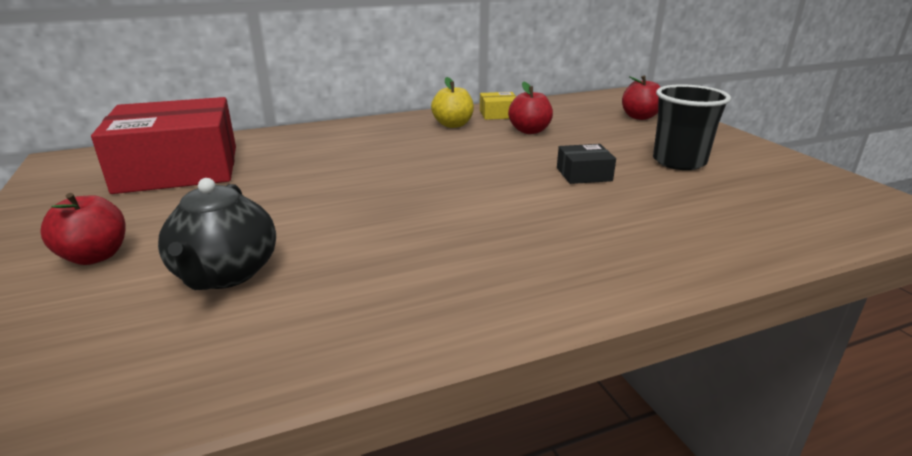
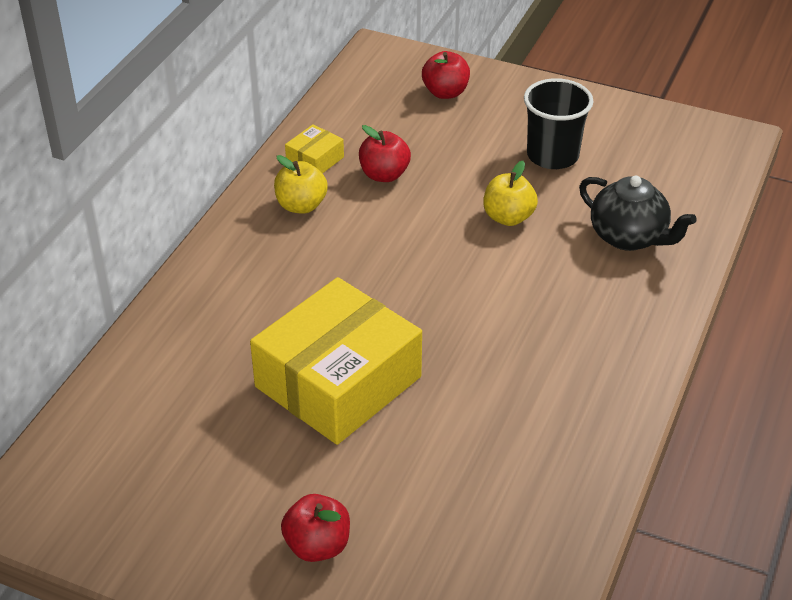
camera: 45 degrees left, 15 degrees up
red box [91,97,236,194] -> none
black teapot [158,178,276,290] -> black teapot moved to [579,176,697,251]
black box [557,144,616,184] -> yellow apple [483,161,538,226]
none -> yellow box [250,277,422,445]

